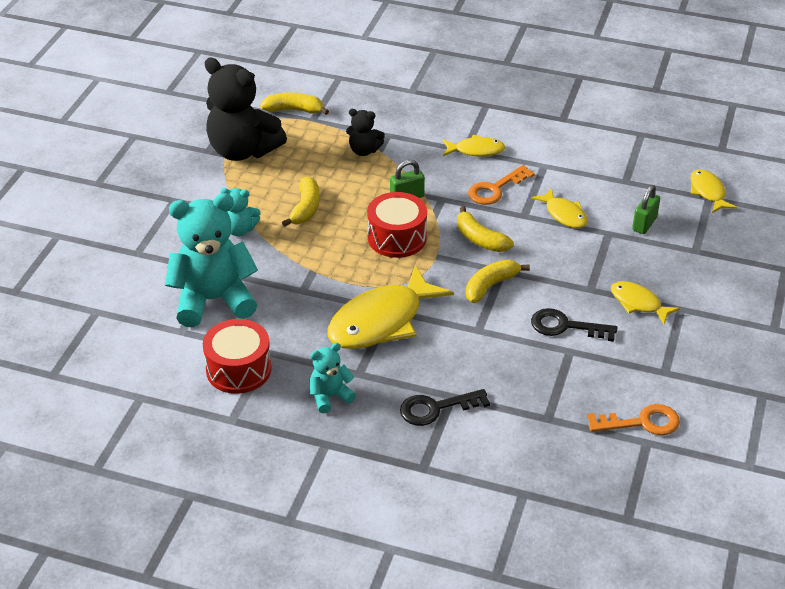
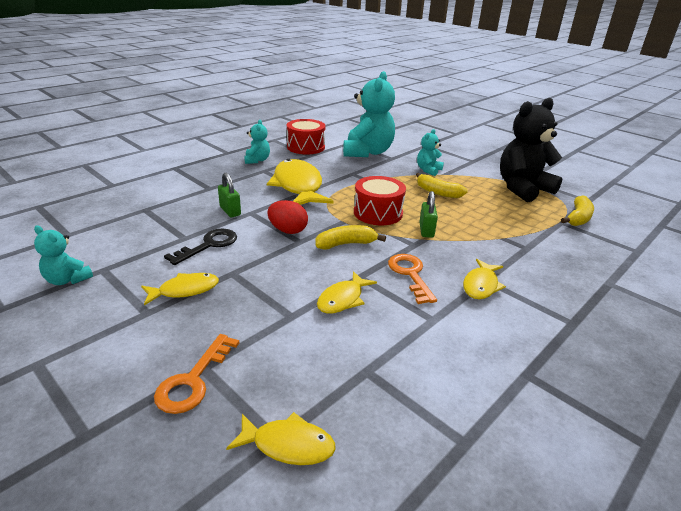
camera: 115 degrees right, 10 degrees down
black teddy bear [346,109,385,156] -> none
black key [400,389,490,426] -> none
yellow banana [466,260,530,303] -> red egg [267,200,308,234]
yellow fish [531,188,588,228] -> yellow fish turned 45 degrees counterclockwise [317,271,377,314]
orange key [588,404,680,435] -> orange key moved to [154,334,239,414]
green padlock [632,185,660,234] -> green padlock moved to [218,173,241,217]
none -> turquoise teddy bear [34,225,93,285]

